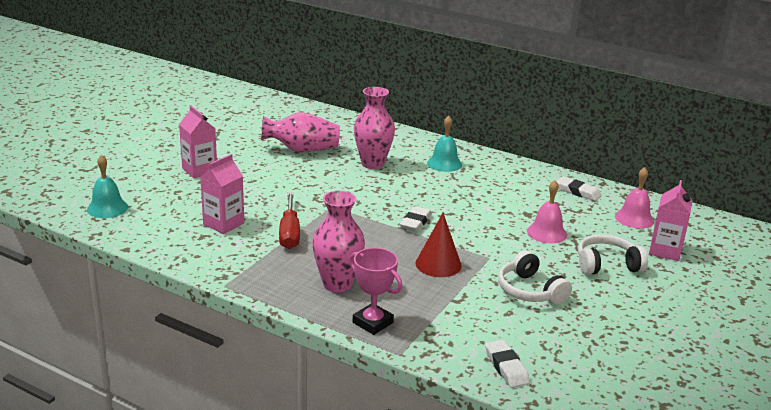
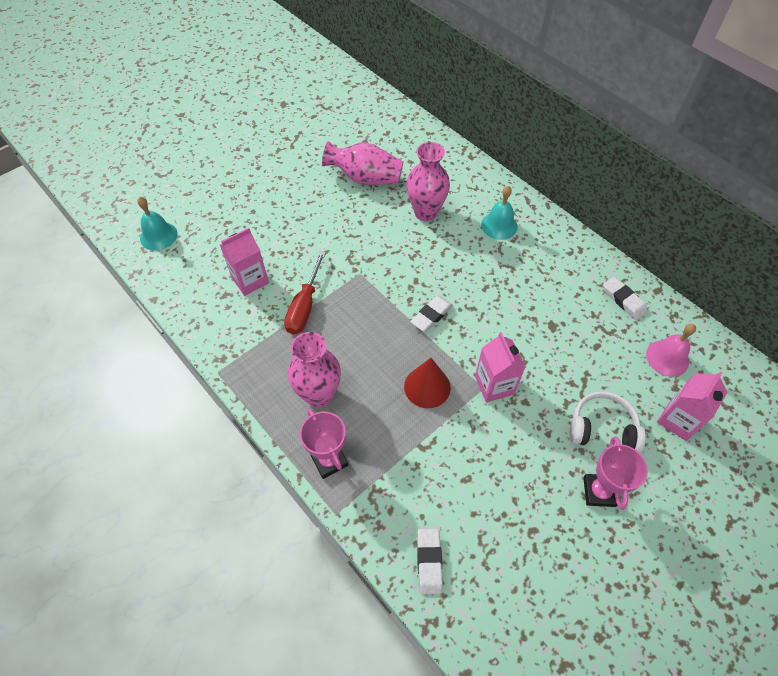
camera: 20 degrees right, 30 degrees up
pink carton [179,106,217,178] -> pink carton moved to [475,332,526,402]
white headphones [498,250,572,305] -> none
pink bell [527,180,567,243] -> none
none -> pink trophy [583,436,648,510]

